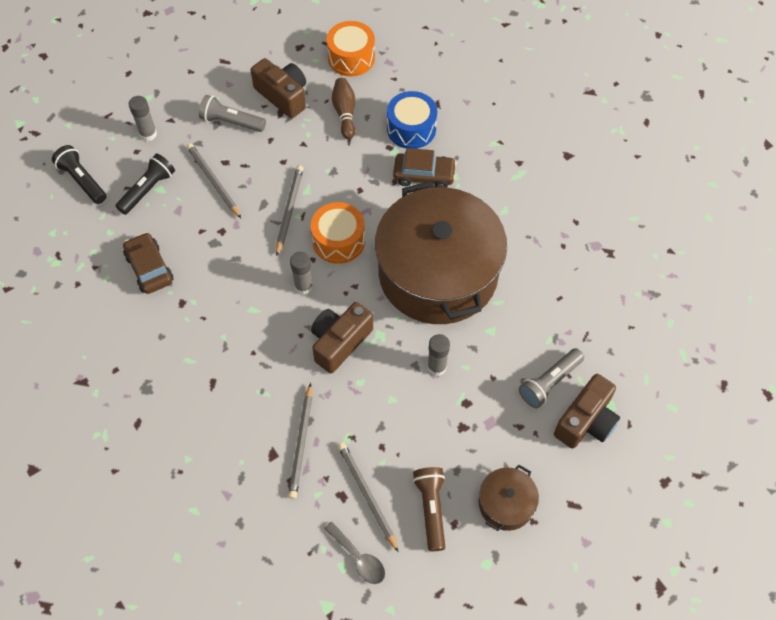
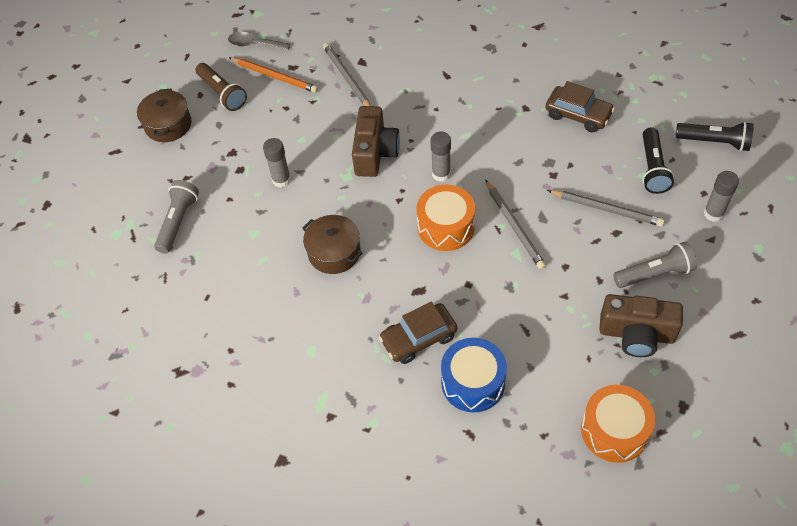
camera: 150 degrees right, 5 degrees down
brown bowling pin [332,78,355,139] -> none
grey pencil [338,442,399,552] -> orange pencil [228,57,318,93]
brown pot [375,181,507,324] -> brown pot [302,215,362,274], size x0.41
brown camera [554,374,620,449] -> none

